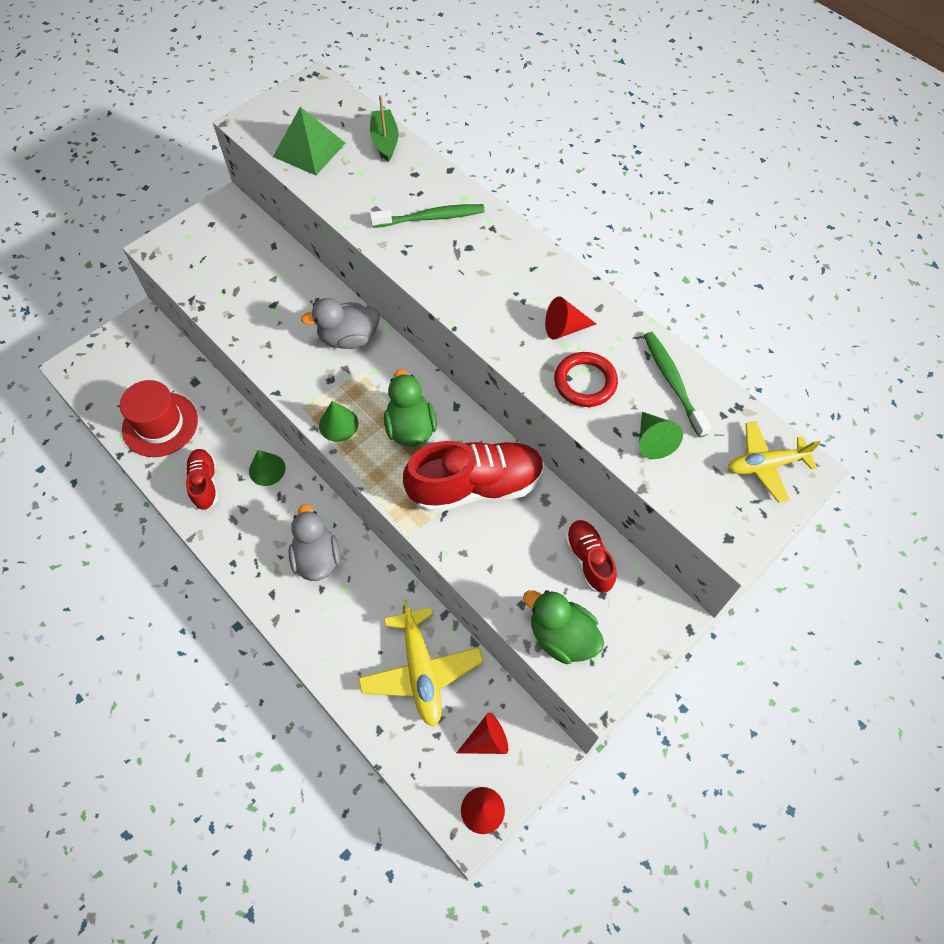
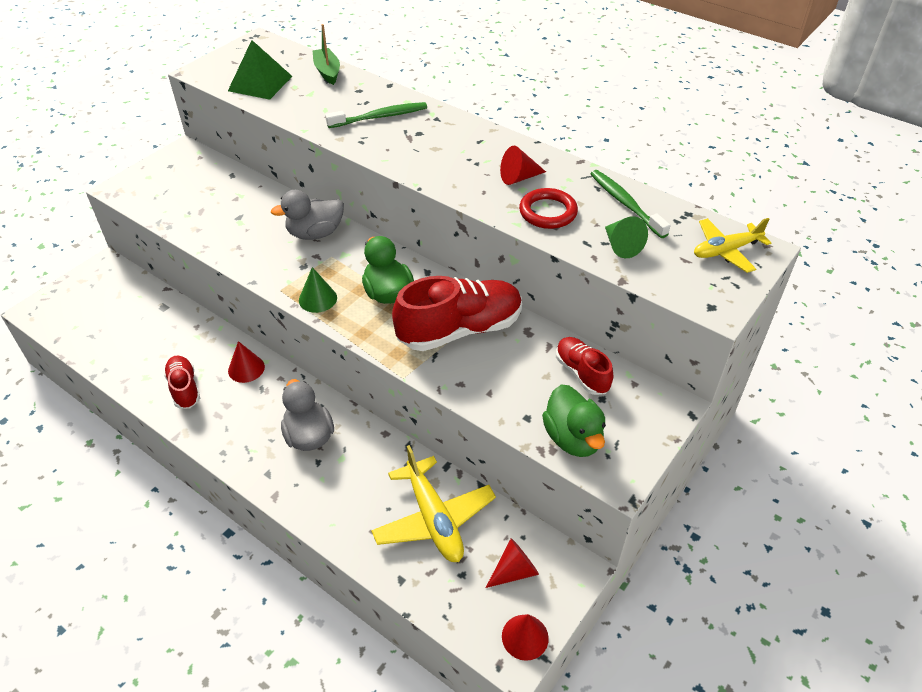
camera: 10 degrees left, 15 degrees down
red hat [120,380,198,457] -> none
green cone [249,450,286,486] -> red cone [228,341,265,383]
green duck [523,590,604,664] -> green duck turned 135 degrees counterclockwise [542,384,606,457]

